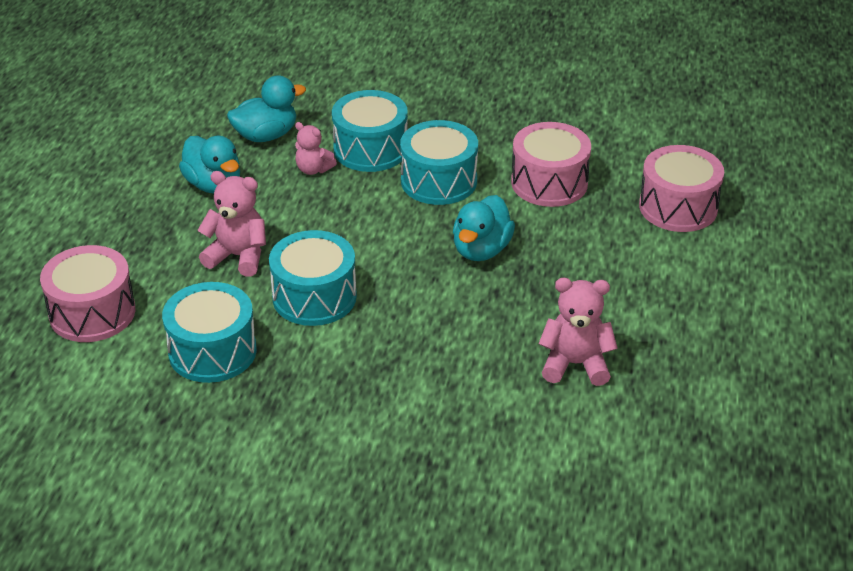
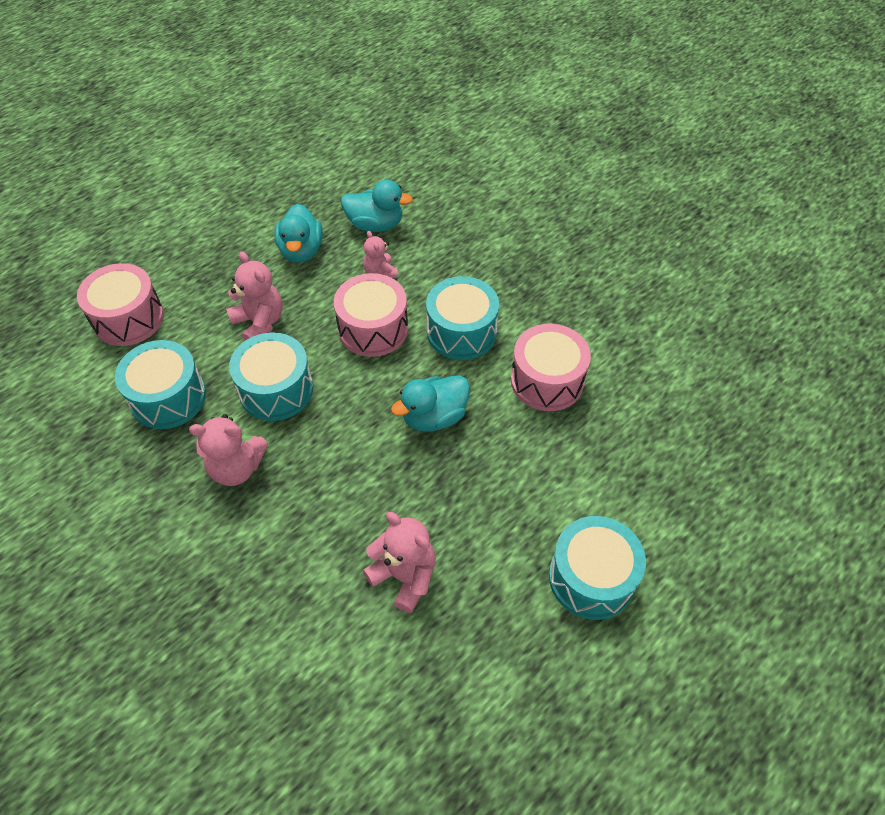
camera: 35 degrees right, 15 degrees up
turquoise drum [332,90,408,172] -> turquoise drum moved to [549,516,646,620]
pink drum [639,145,724,232] -> pink drum moved to [334,273,408,357]
none -> pink teddy bear [189,414,268,486]

